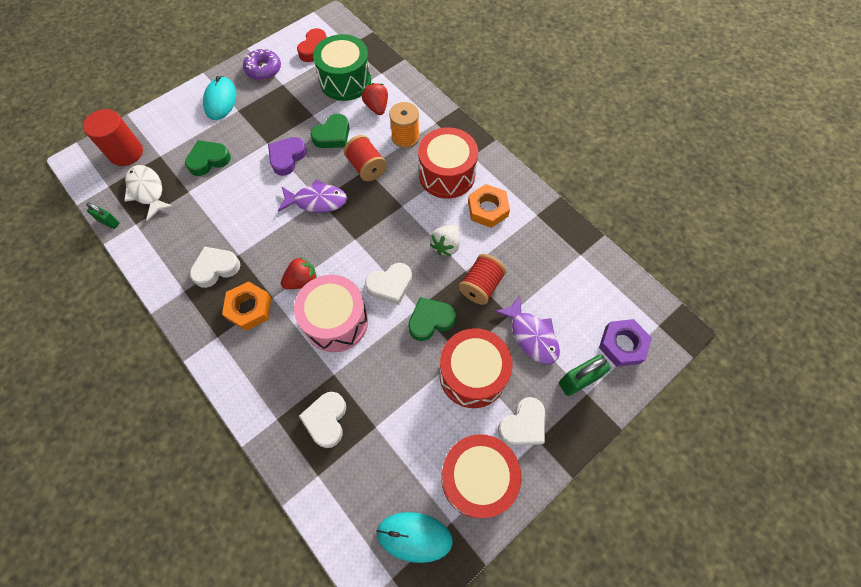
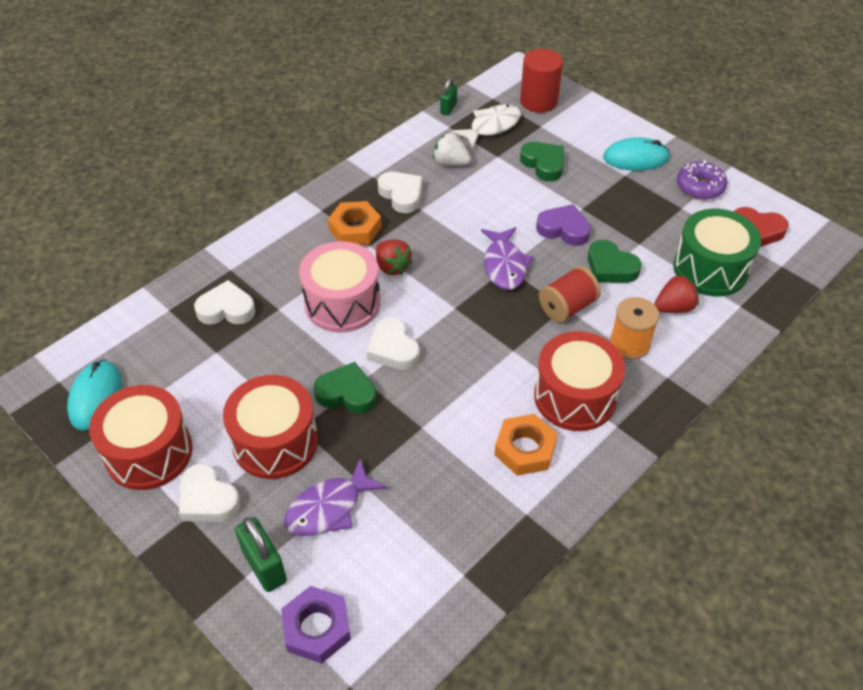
camera: 85 degrees right, 15 degrees down
green heart [408,297,456,341] -> green heart turned 45 degrees counterclockwise [313,362,376,414]
white strawberry [430,225,460,256] -> white strawberry moved to [433,132,471,166]
red spool [459,254,506,305] -> none

